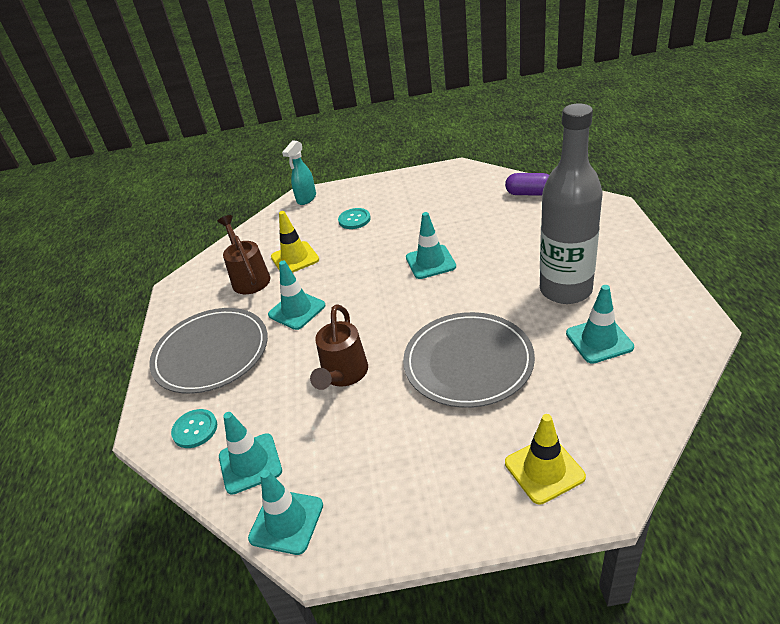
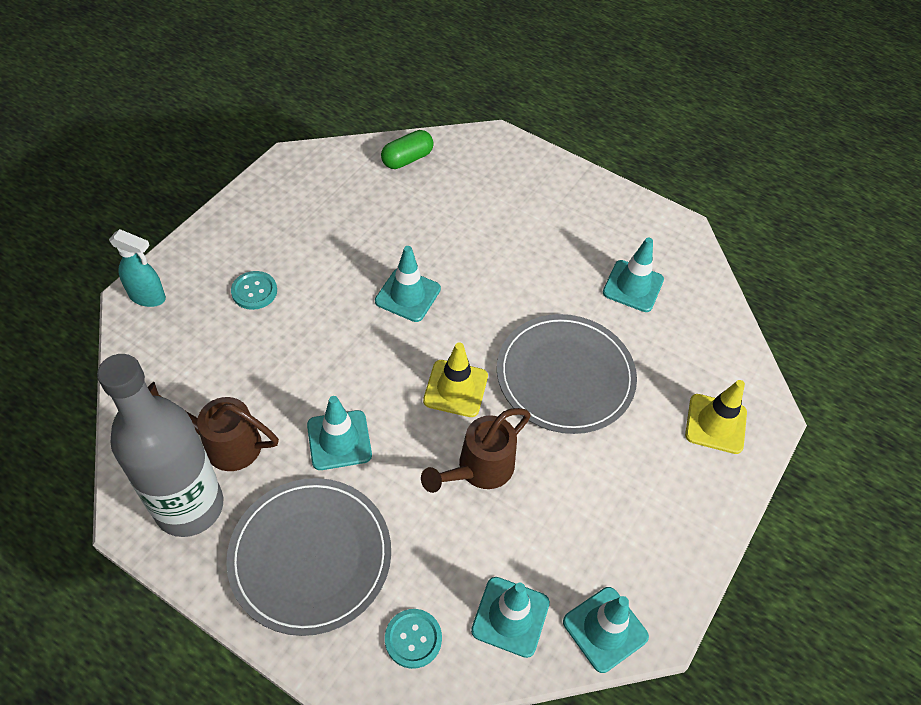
camera: 60 degrees left, 15 degrees up
yellow traffic cone [271,211,319,273] -> yellow traffic cone moved to [423,342,488,417]
turquoise spray bottle [282,140,316,205] -> turquoise spray bottle turned 45 degrees counterclockwise [109,229,166,307]
brown watering can [310,304,368,390] -> brown watering can turned 90 degrees clockwise [421,408,531,493]
purple capsule [505,173,549,195] -> green capsule [381,130,434,169]
grey bottle [540,103,603,304] -> grey bottle moved to [97,354,223,537]

